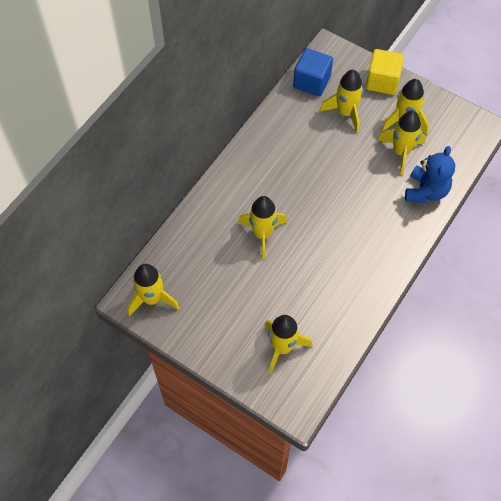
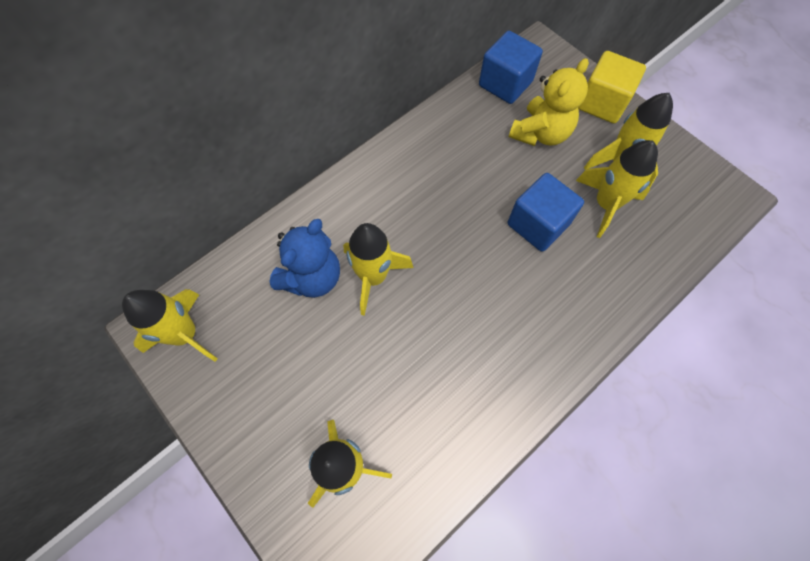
camera: 15 degrees right, 5 degrees up
yellow rocket [320,70,363,133] -> yellow teddy bear [509,58,589,146]
blue teddy bear [405,146,455,203] -> blue teddy bear moved to [270,219,340,298]
none -> blue cube [508,173,584,252]

